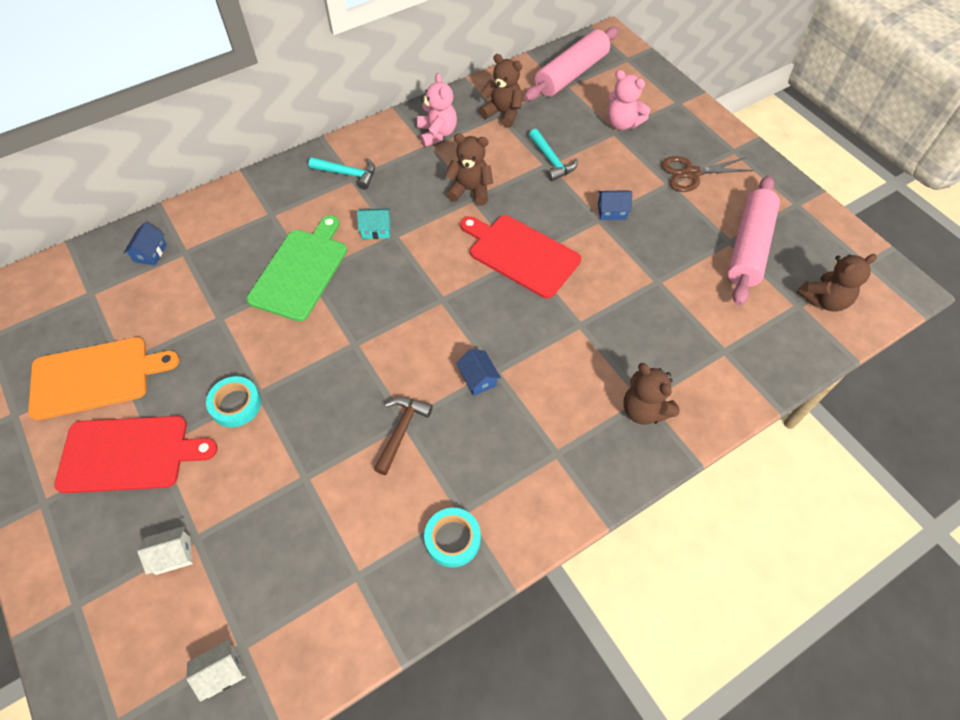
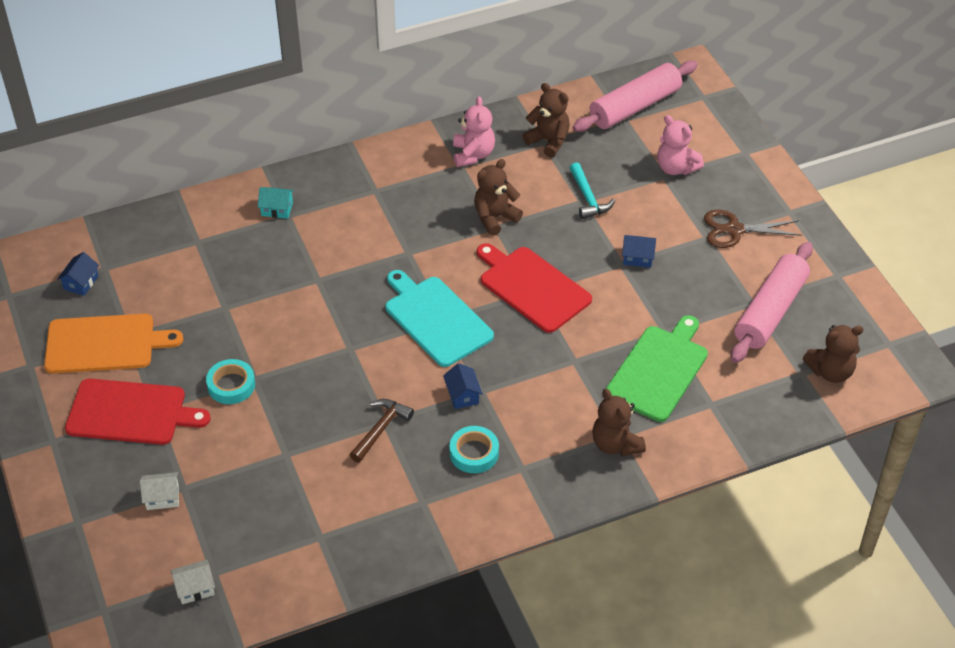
camera: 10 degrees right, 10 degrees down
blue house [124,223,167,265] -> blue house moved to [57,252,99,296]
green cutting board [247,215,347,321] -> green cutting board moved to [606,315,708,422]
turquoise hammer [309,157,375,190] -> none
turquoise house [357,208,390,239] -> turquoise house moved to [258,187,294,219]
turquoise tape [424,508,481,568] -> turquoise tape moved to [450,426,499,473]
brown teddy bear [445,134,493,206] -> brown teddy bear turned 60 degrees counterclockwise [474,159,523,236]
none -> turquoise cutting board [385,270,494,367]

